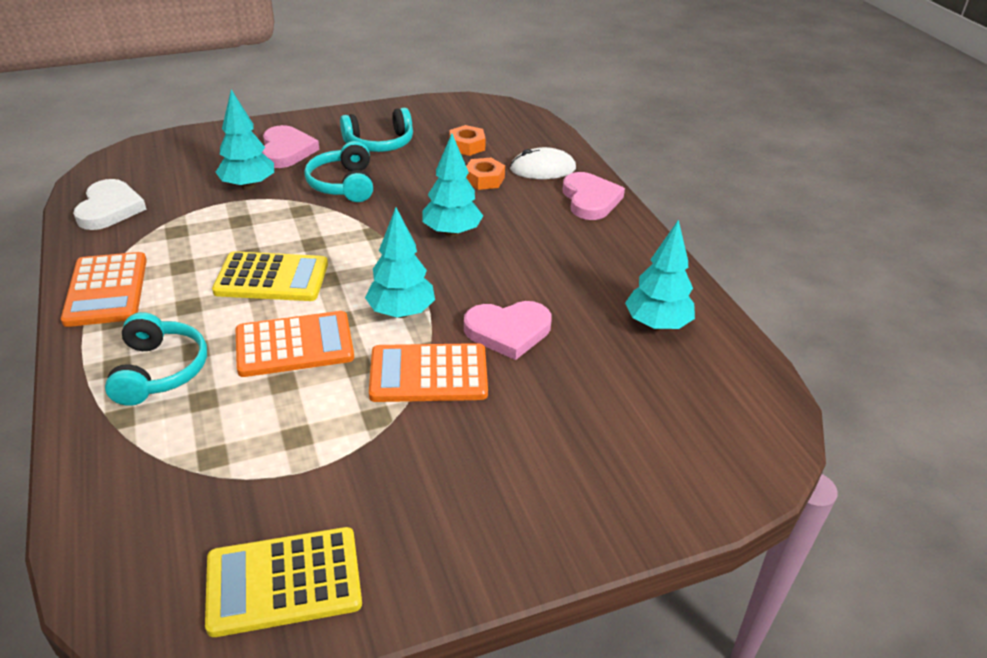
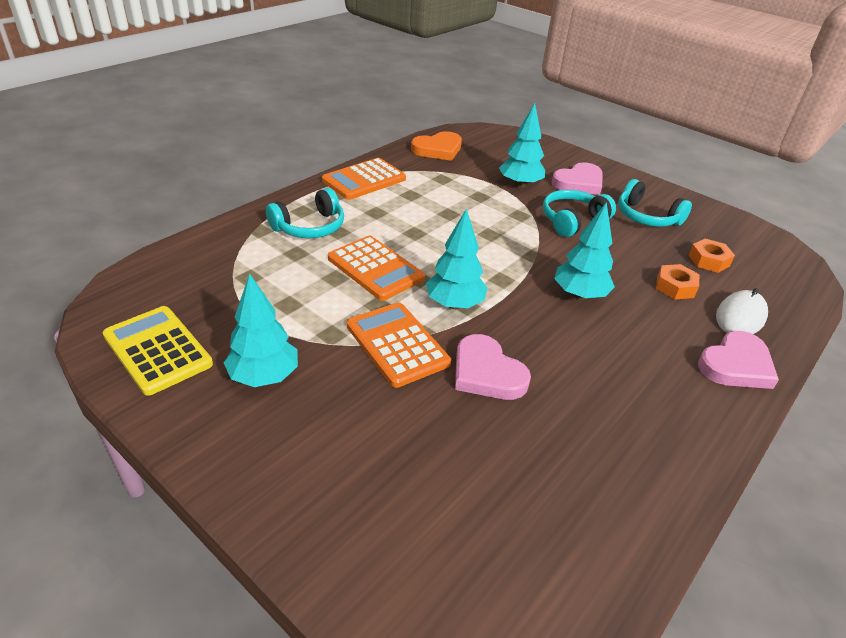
camera: 60 degrees right, 0 degrees up
white heart [73,179,147,230] -> orange heart [411,131,462,161]
yellow calculator [212,251,328,301] -> none
white mouse [510,147,576,179] -> white mouse turned 75 degrees clockwise [716,288,768,334]
turquoise tree [625,220,695,330] -> turquoise tree moved to [224,273,298,387]

